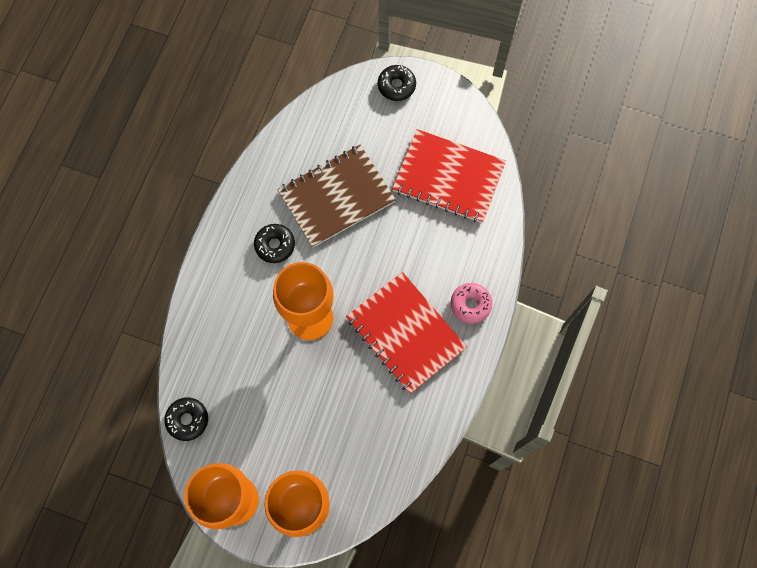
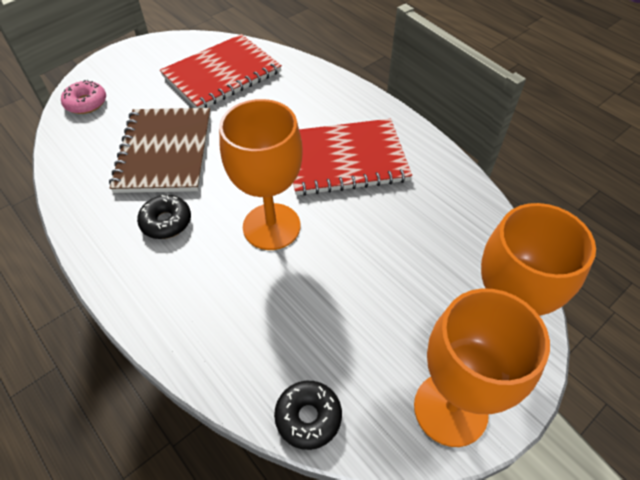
camera: 60 degrees left, 20 degrees down
black donut [378,65,416,101] -> none
pink donut [451,283,492,324] -> pink donut moved to [61,80,106,114]

